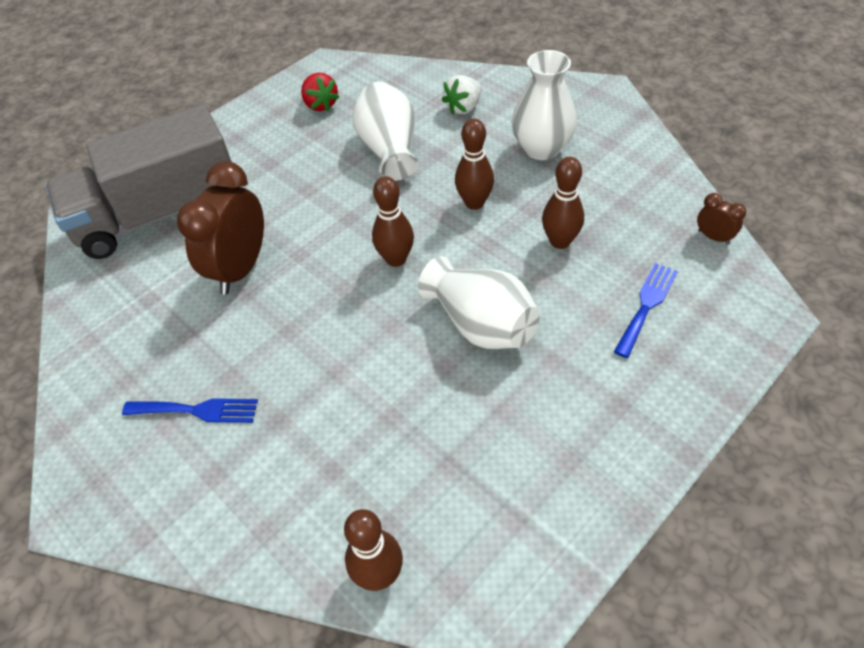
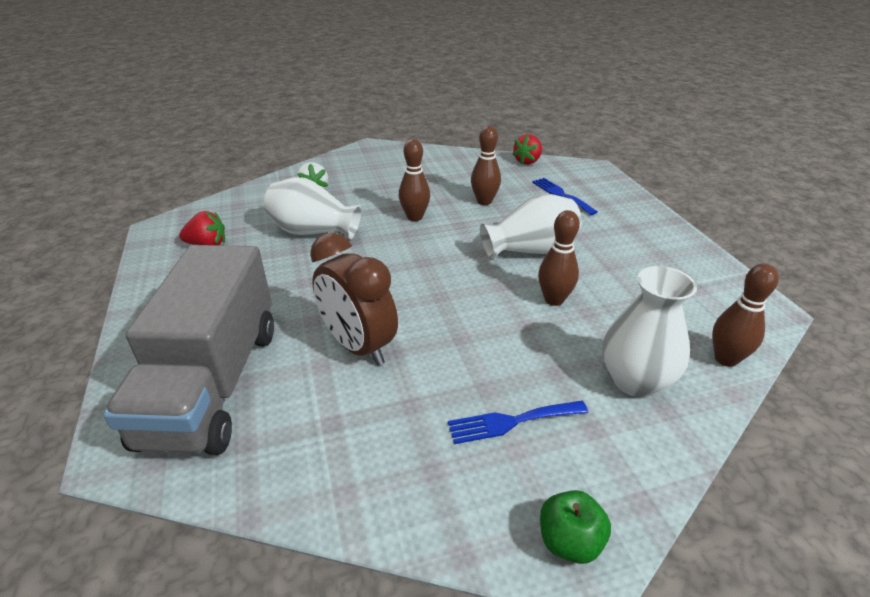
camera: 65 degrees left, 15 degrees down
blue fork [122,398,258,423] -> blue fork turned 135 degrees counterclockwise [448,401,588,444]
brown bowling pin [372,176,414,267] -> brown bowling pin moved to [538,210,580,306]
white vase [512,50,577,160] -> white vase moved to [603,266,697,397]
brown clock [697,193,746,245] -> red strawberry [512,134,542,165]
none -> green apple [540,490,611,564]

